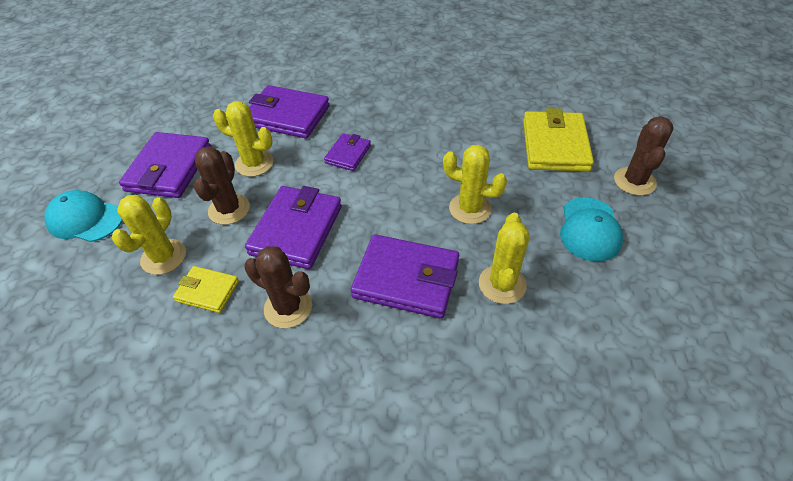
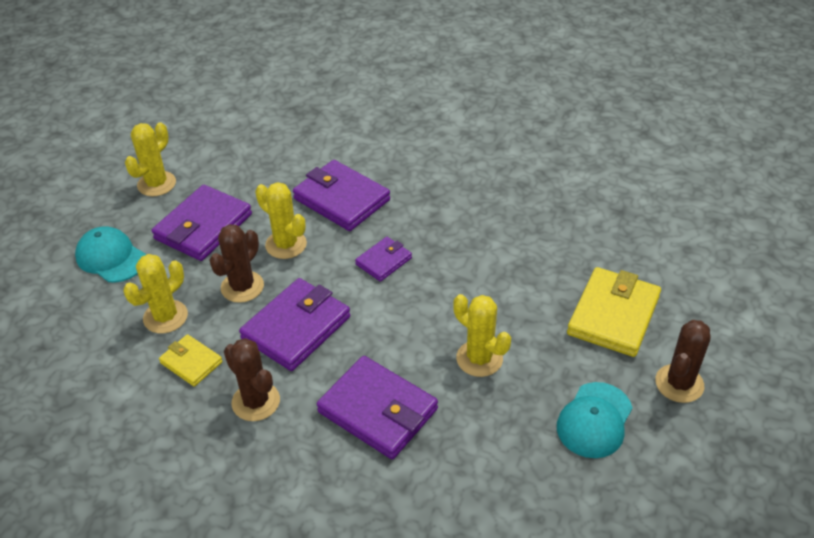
camera: 20 degrees right, 5 degrees down
yellow cactus [479,213,530,304] -> yellow cactus moved to [125,122,176,196]

